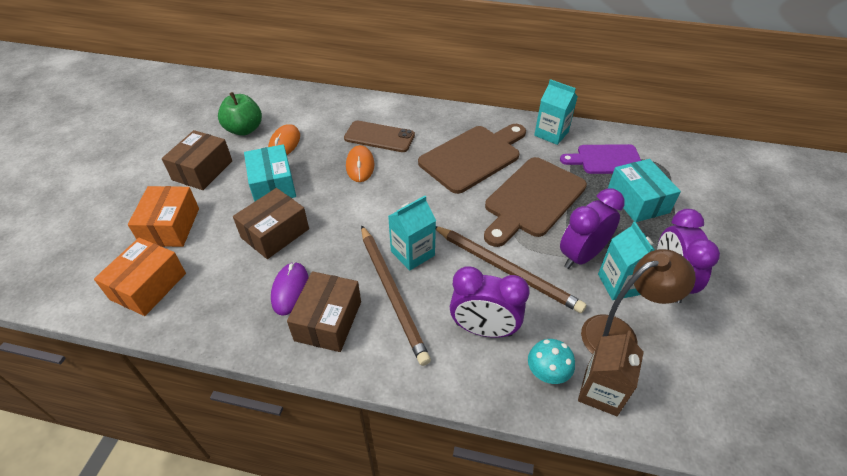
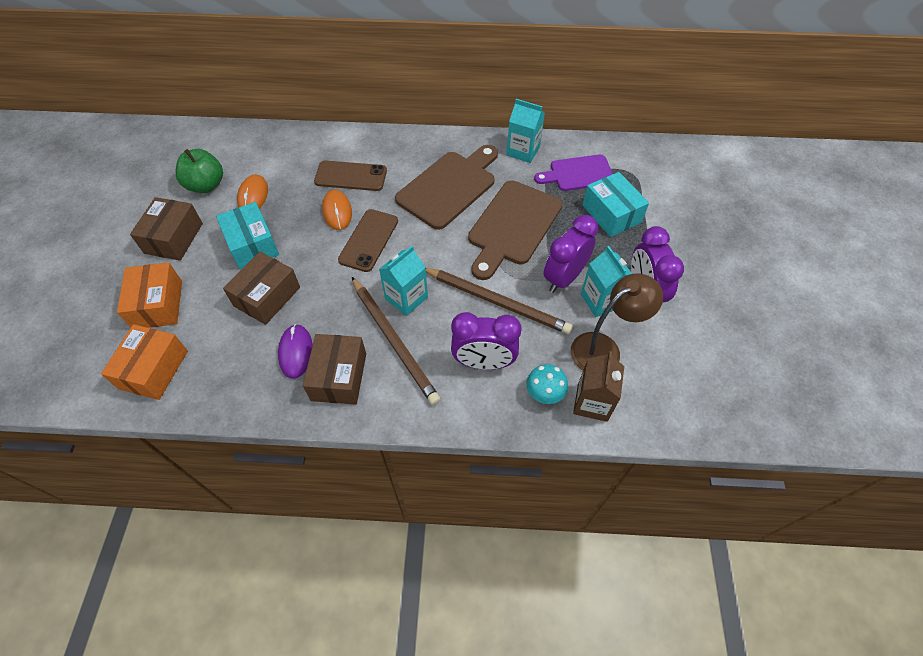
camera: 10 degrees left, 10 degrees up
none -> brown phone [338,209,398,272]

